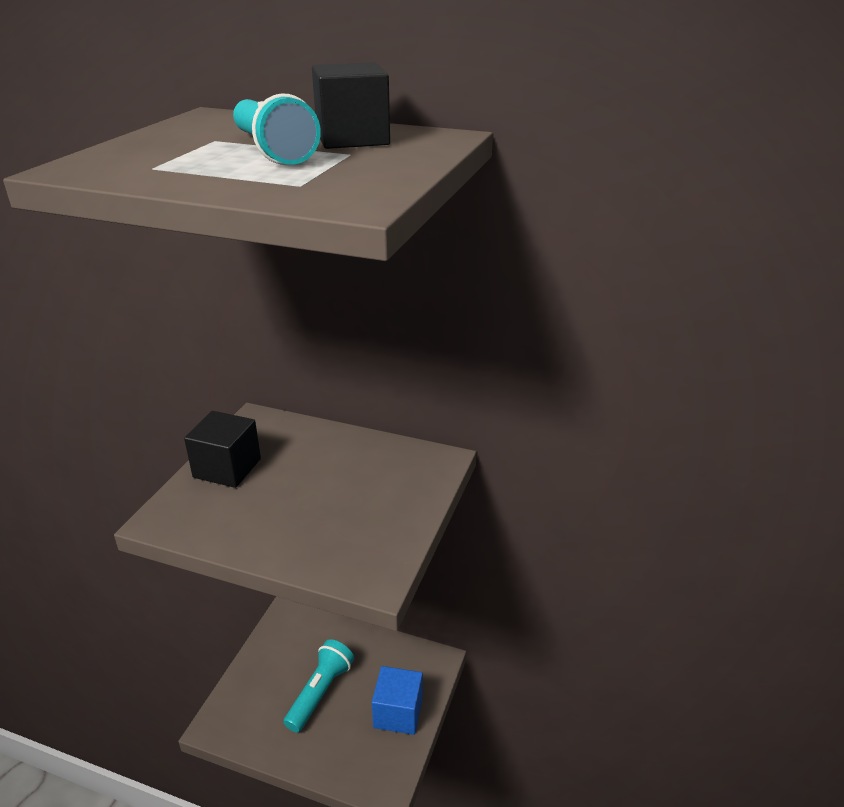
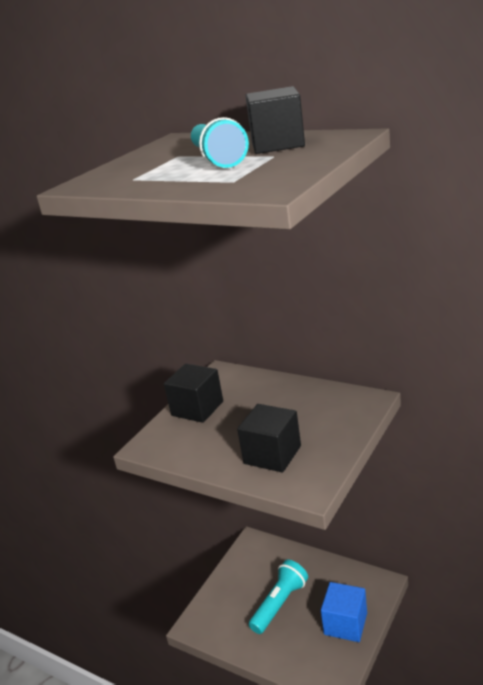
camera: 15 degrees right, 5 degrees down
none -> black cube [237,404,301,472]

